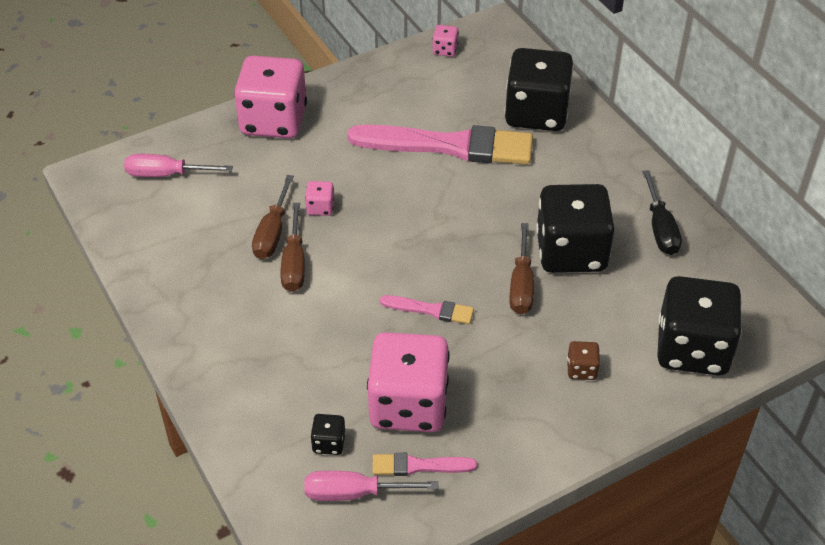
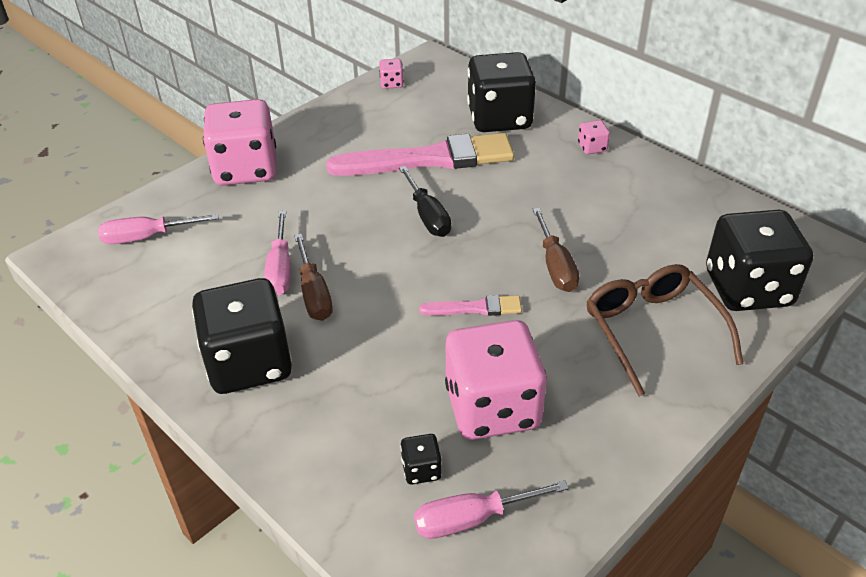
camera: 15 degrees left, 5 degrees down
brown screwdriver [252,175,294,259] -> pink screwdriver [264,211,291,296]
pink dice [305,181,334,216] -> pink dice moved to [578,120,610,154]
pink brush [372,453,477,476] -> none
black dice [536,184,615,273] -> black dice moved to [192,278,292,394]
brown dice [567,341,600,380] -> brown glasses [586,264,743,397]
black screwdriver [642,170,682,255] -> black screwdriver moved to [399,166,451,237]

